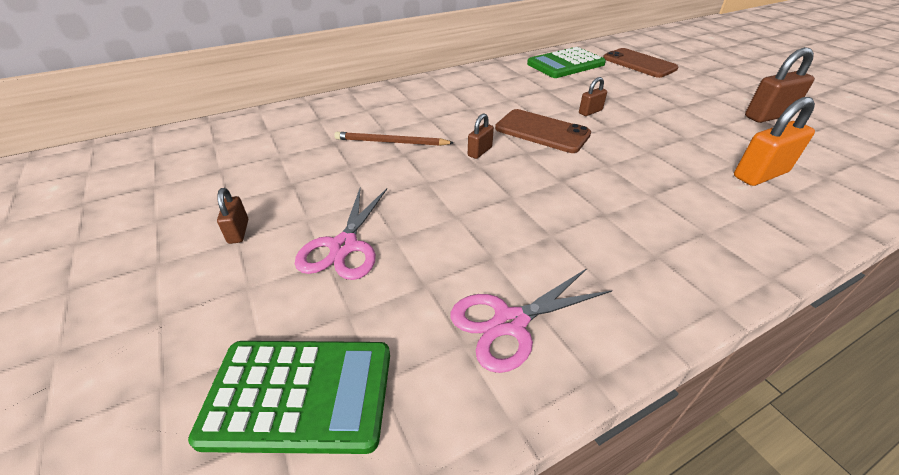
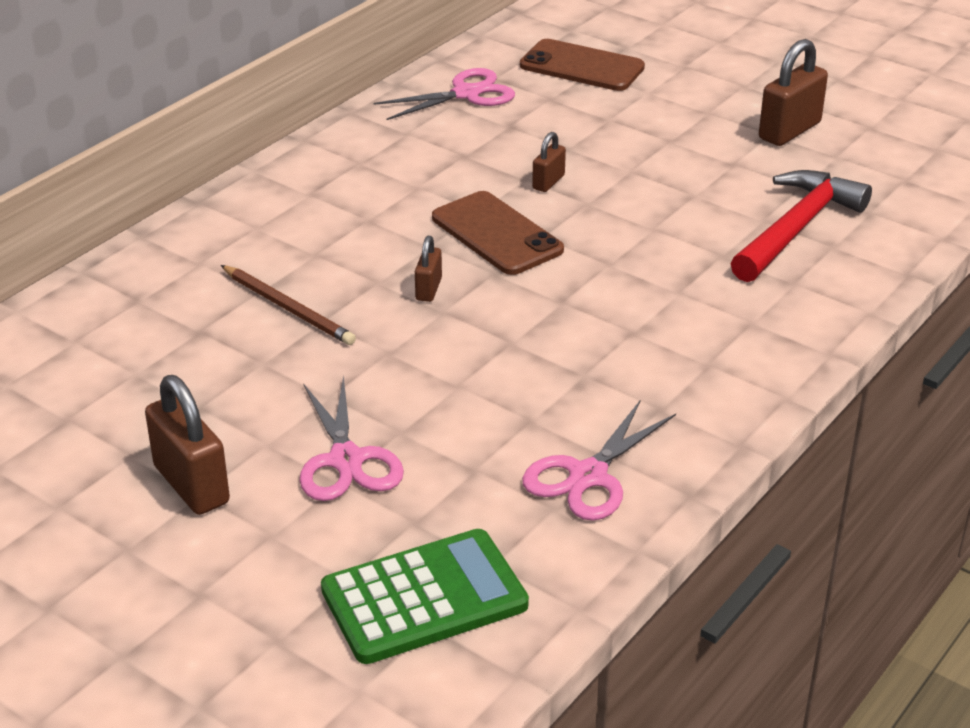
camera: 25 degrees left, 5 degrees down
brown padlock [217,188,248,244] -> brown padlock [145,375,230,515], size x1.86
brown pencil [334,132,454,146] -> brown pencil turned 120 degrees counterclockwise [221,265,356,345]
brown phone [495,109,591,153] -> brown phone turned 45 degrees clockwise [432,191,564,275]
green calculator [527,47,606,78] -> pink scissors [373,68,515,120]
orange padlock [734,97,815,186] -> red hammer [731,170,872,282]

